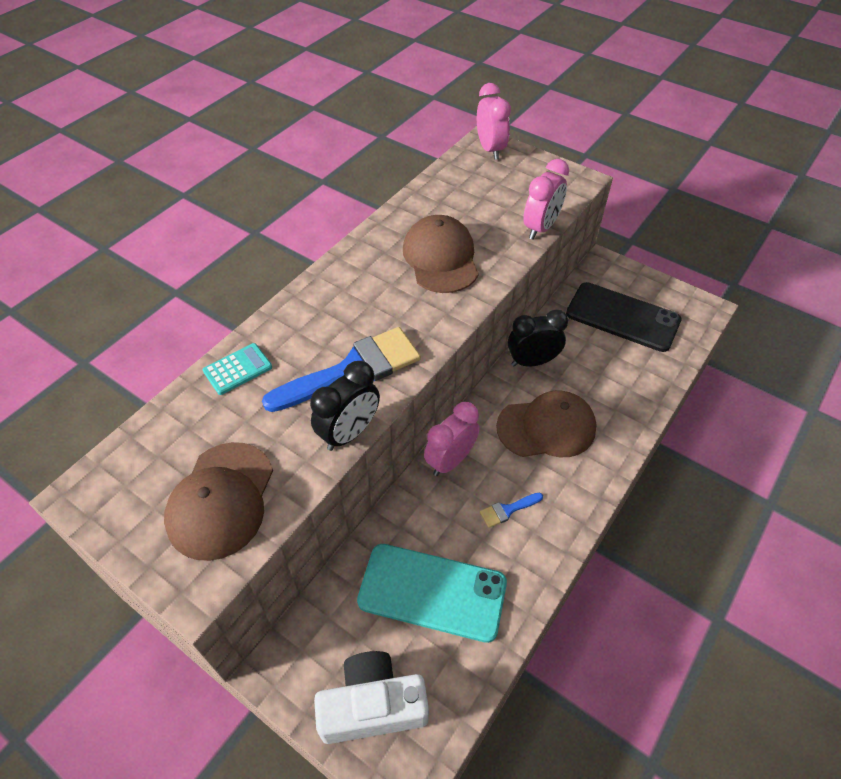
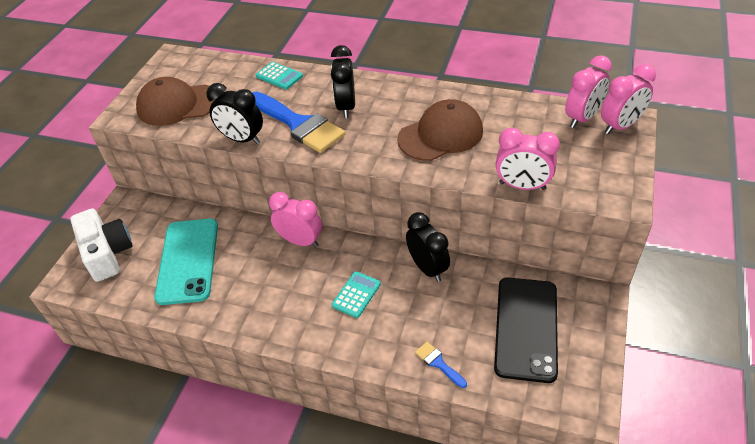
camera: 75 degrees right, 5 degrees down
blue brush [480,493,543,528] -> blue brush moved to [415,342,467,388]
brown cap [496,391,597,457] -> turquoise calculator [331,271,381,318]
none -> black clock [331,45,355,118]
none -> pink clock [565,55,612,128]

